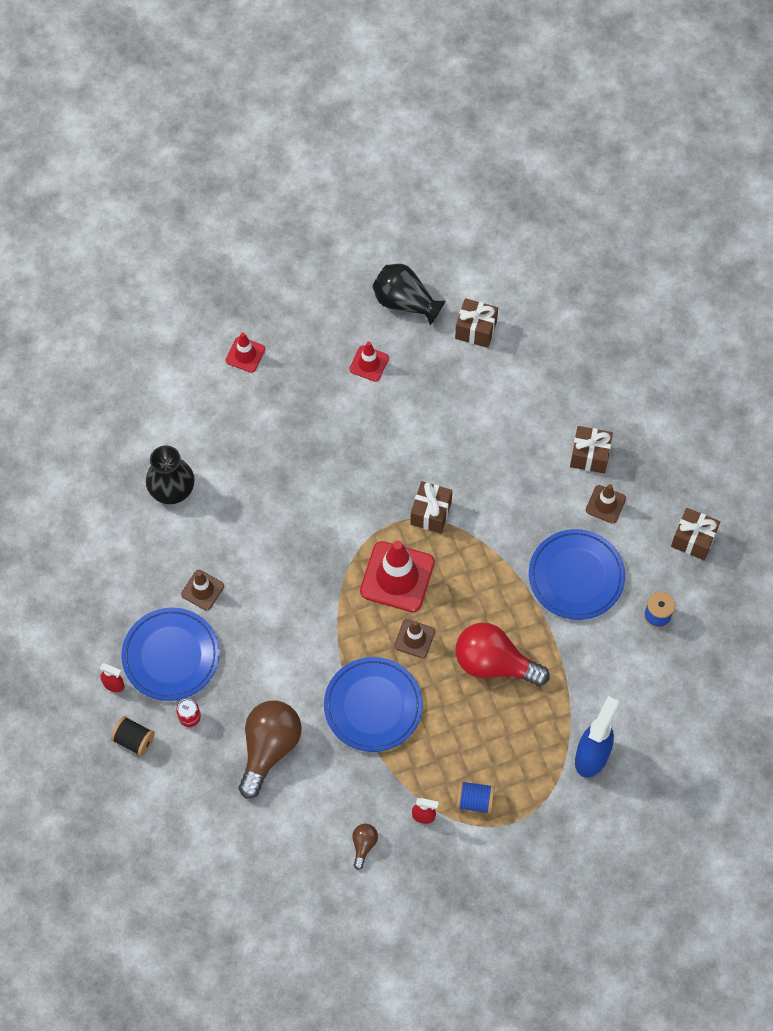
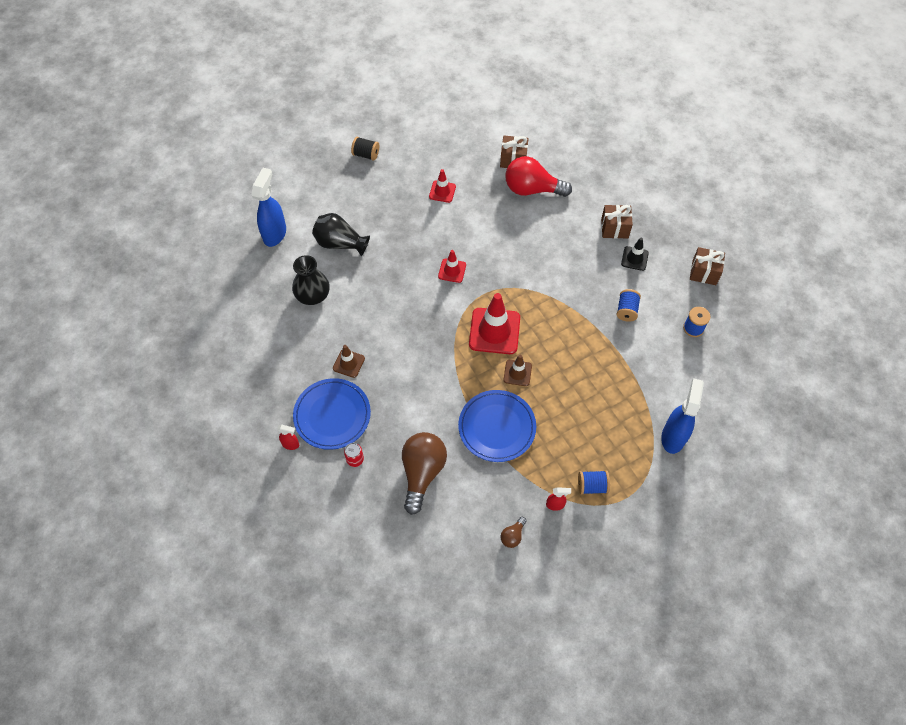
camera: 10 degrees left, 5 degrees down
black spool [111,716,155,756] -> black spool moved to [351,137,379,161]
red traffic cone [226,332,265,373] -> red traffic cone moved to [438,250,466,283]
brown light bulb [352,824,378,870] -> brown light bulb turned 150 degrees counterclockwise [501,517,527,548]
black vase [372,264,446,325] -> black vase moved to [312,213,370,256]
brown gift [410,481,452,533] -> none
red light bulb [455,622,550,686] -> red light bulb moved to [505,156,572,197]
blue plate [529,529,625,620] -> blue spool [617,289,641,322]
brown traffic cone [586,484,626,524] -> black traffic cone [621,237,649,271]
none -> blue spray bottle [251,168,286,247]

